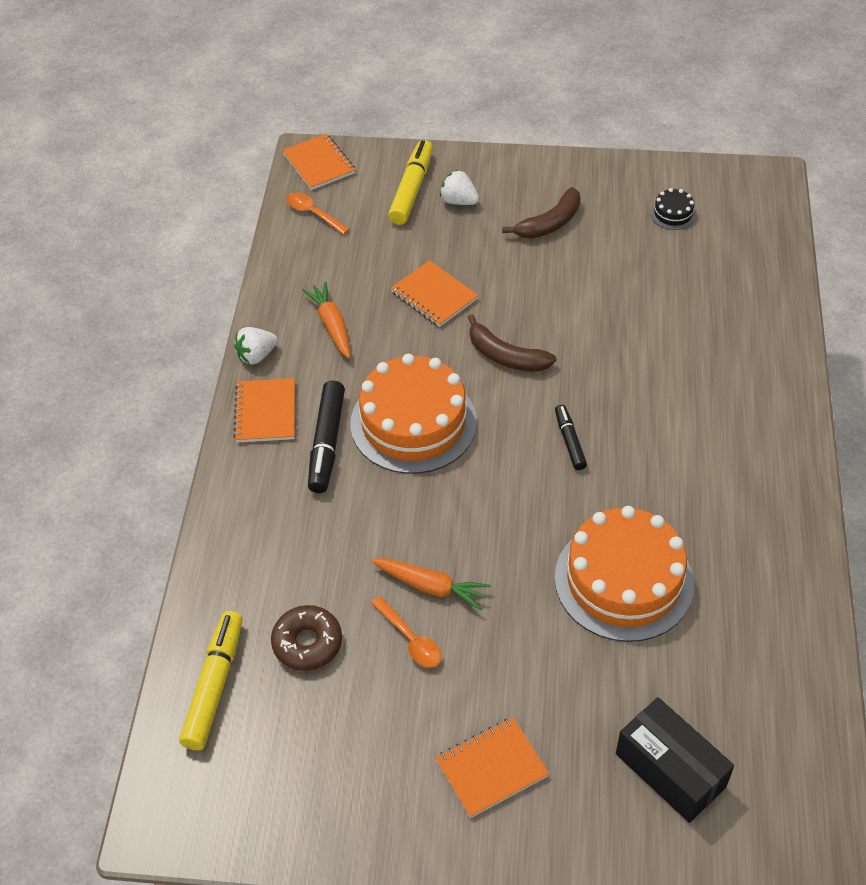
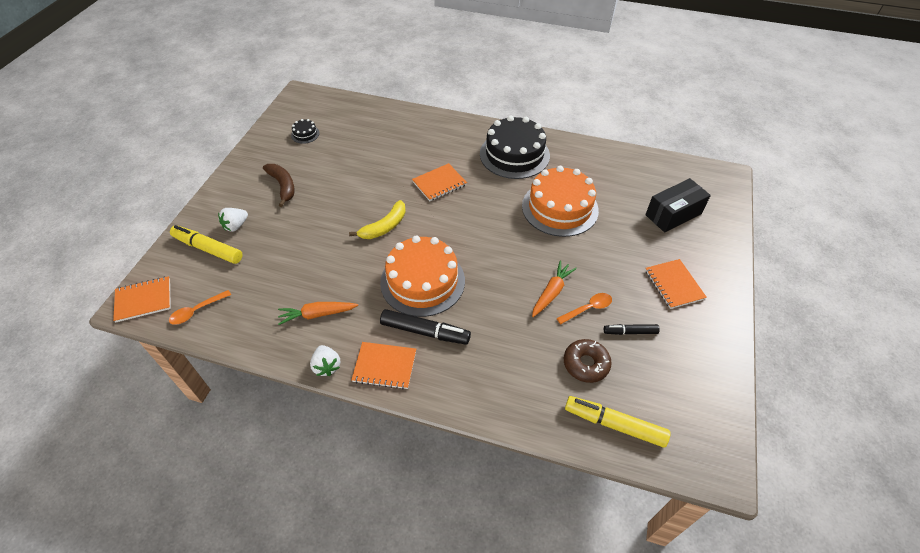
camera: 80 degrees left, 0 degrees up
orange notebook [391,260,479,327] -> orange notebook moved to [412,163,467,201]
brown banana [468,314,556,372] -> yellow banana [349,200,406,239]
black marker [555,405,587,470] -> black marker moved to [604,324,660,335]
none -> black cake [480,115,550,179]

